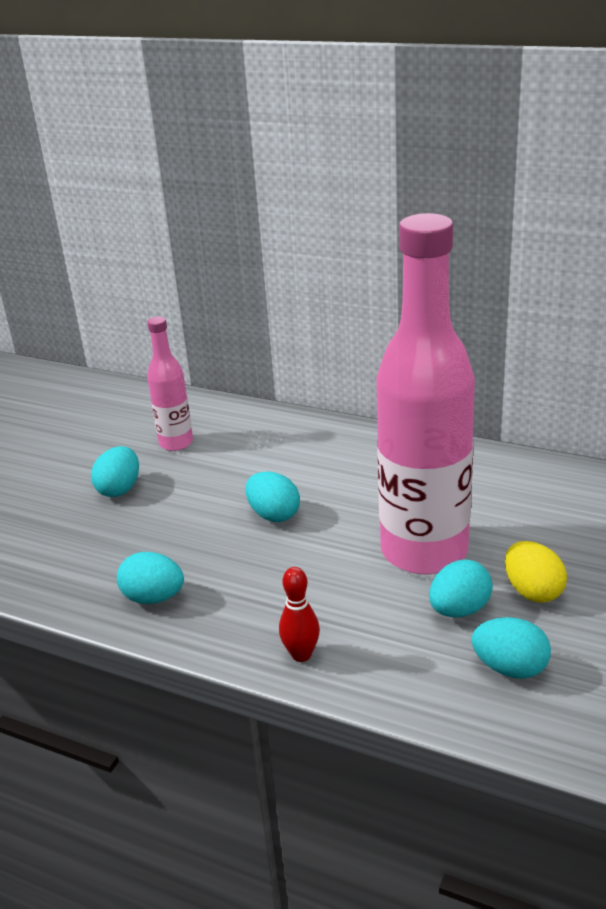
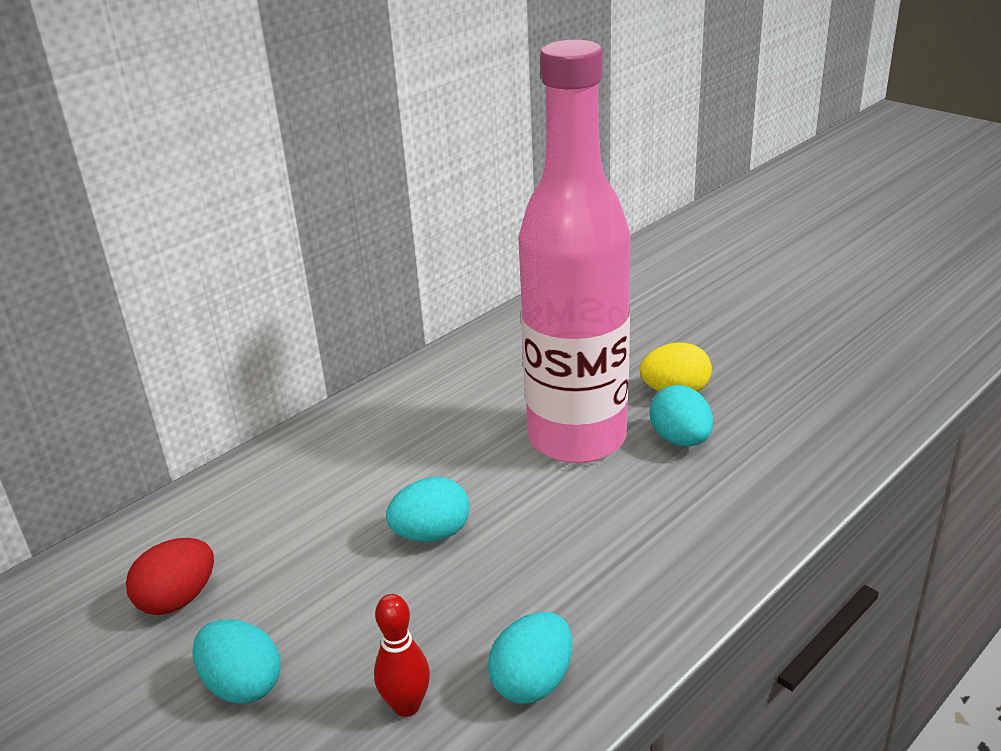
camera: 70 degrees left, 0 degrees up
pink bottle [147,316,193,451] -> red egg [126,538,214,615]
red bowling pin [279,567,320,662] -> red bowling pin moved to [374,594,430,717]
turquoise egg [472,617,551,679] -> none

